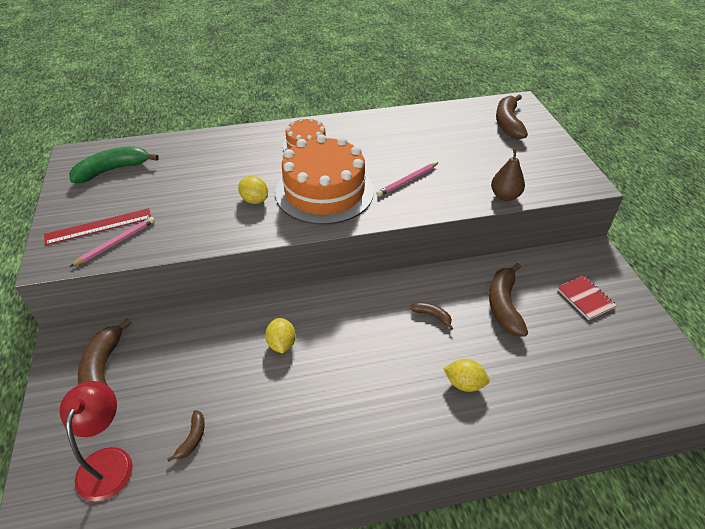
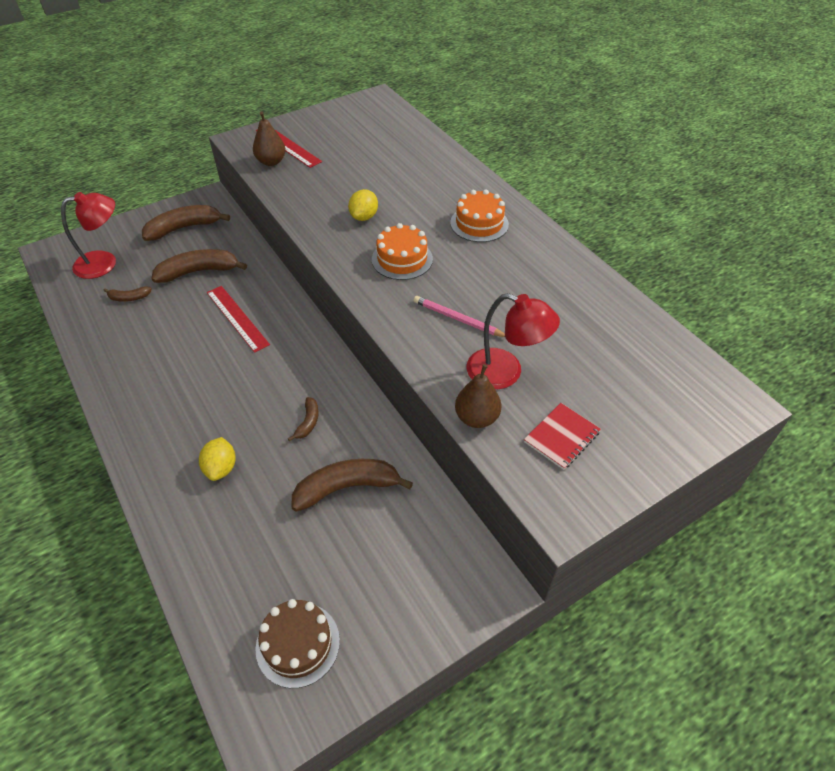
camera: 70 degrees right, 5 degrees up
green banana [69,146,159,183] -> none
pink pencil [69,217,155,267] -> brown pear [253,111,286,166]
yellow lemon [265,318,296,354] -> red ruler [207,286,270,353]
orange cake [275,134,374,225] -> orange cake [372,223,433,280], size x0.54
brown banana [496,95,528,139] -> brown banana moved to [152,249,247,283]
red notebook [557,276,617,320] -> red notebook moved to [524,403,601,470]
none -> brown cake [256,599,340,688]
none -> red lamp [467,293,560,389]

